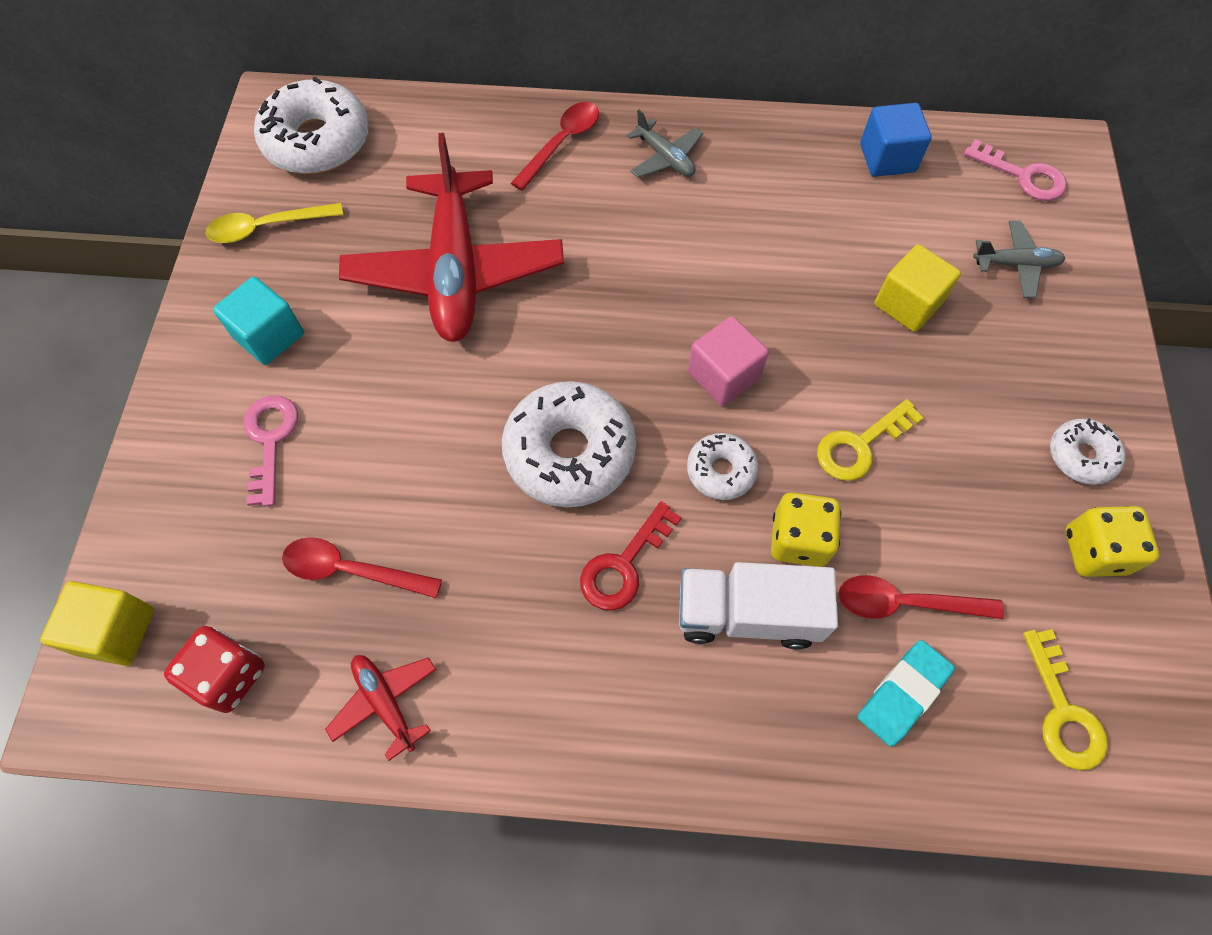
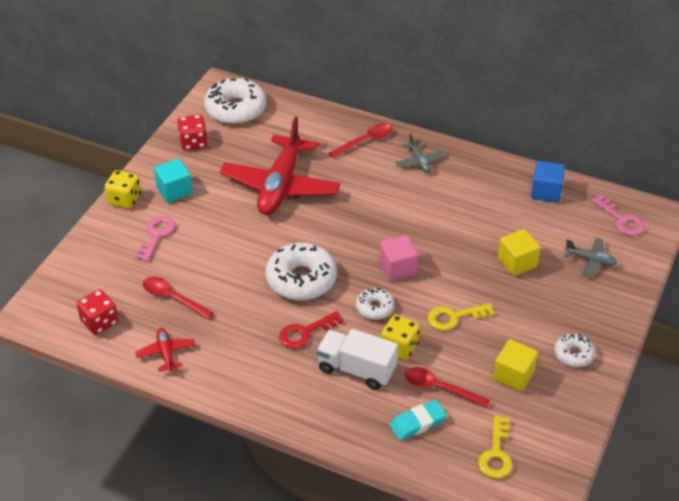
camera: 20 degrees right, 20 degrees down
yellow cube [40,581,154,666] -> yellow cube moved to [493,339,538,392]
yellow spoon [205,203,343,243] -> red dice [177,114,208,150]
yellow dice [1065,506,1159,577] -> yellow dice moved to [105,170,141,209]

